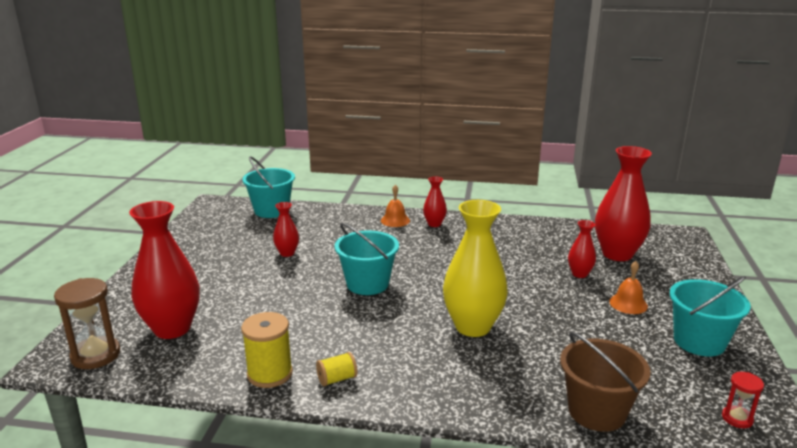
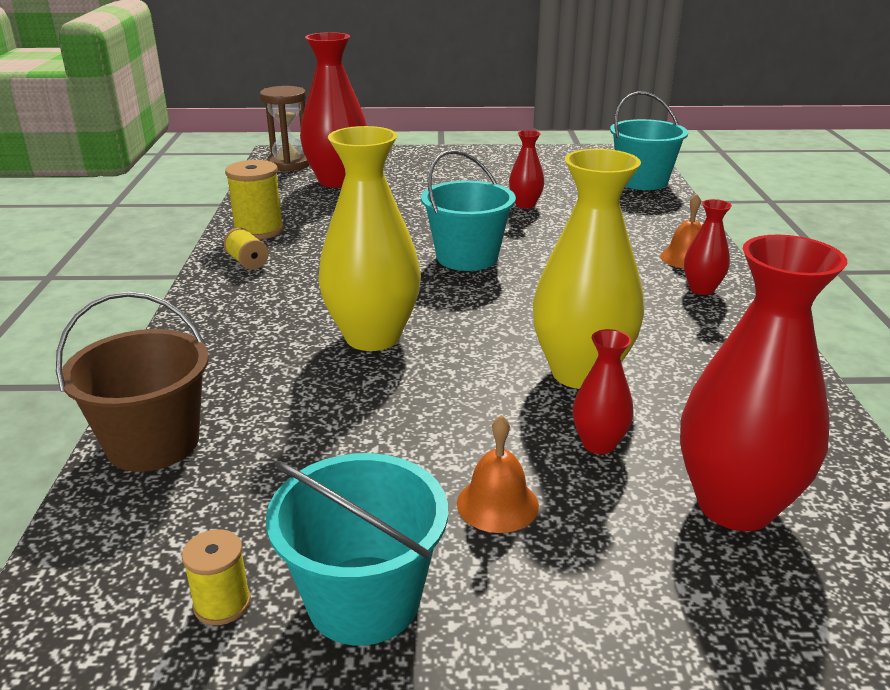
camera: 80 degrees right, 5 degrees up
red hourglass [722,372,764,428] -> none
none -> yellow spool [182,529,251,625]
none -> yellow vase [533,149,644,389]

